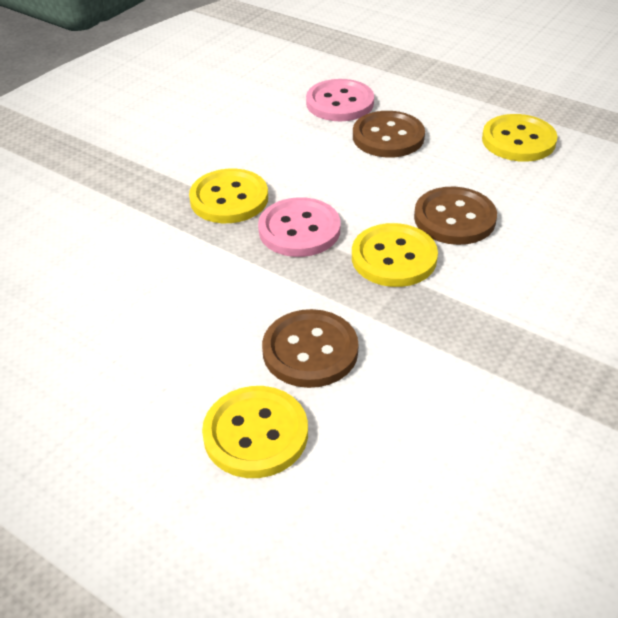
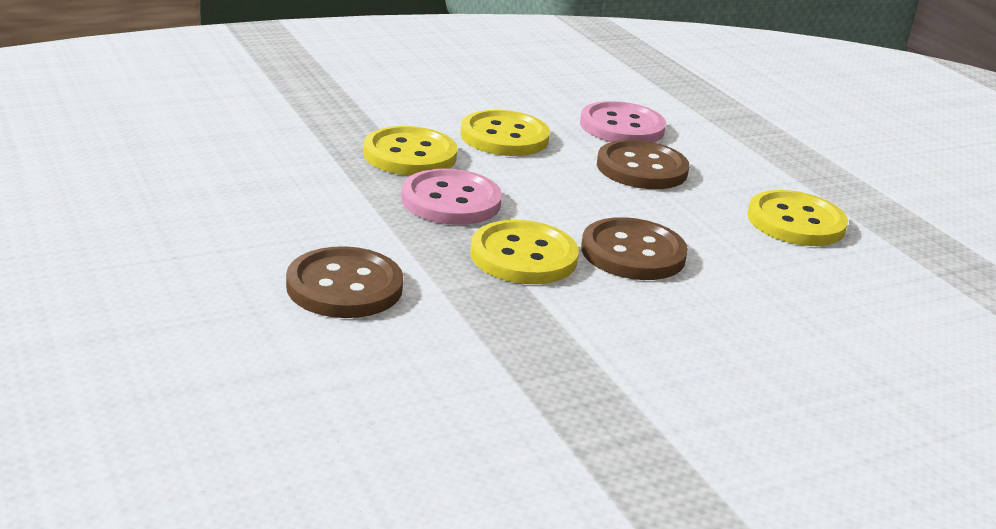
camera: 25 degrees right, 15 degrees down
yellow button [202,386,308,478] -> yellow button moved to [461,110,550,156]

